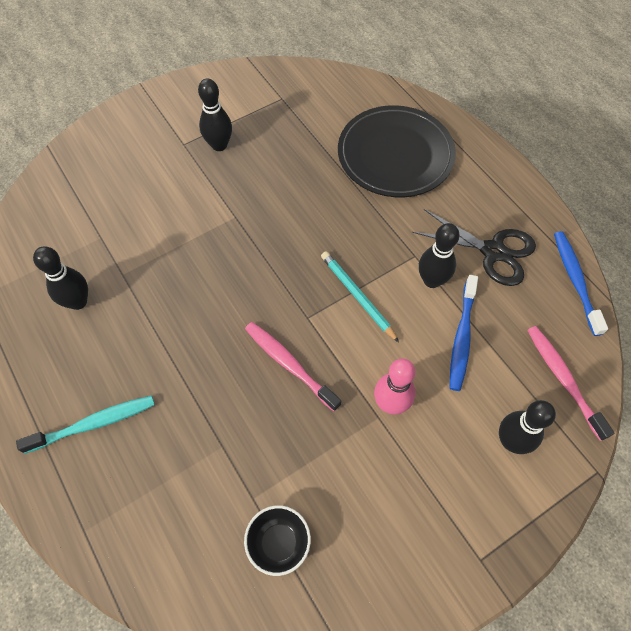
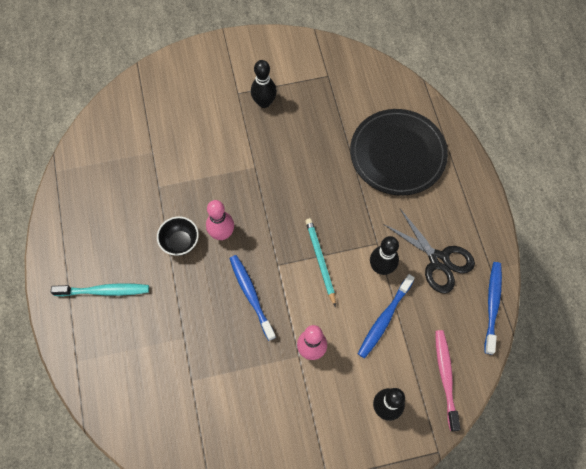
camera: 20 degrees right, 5 degrees up
black bowling pin [33,246,88,310] -> none
black bowl [244,505,311,576] -> black bowl moved to [157,216,199,256]
pink toothbrush [245,322,341,411] -> blue toothbrush [229,255,276,341]
none -> pink bowling pin [206,200,234,240]

